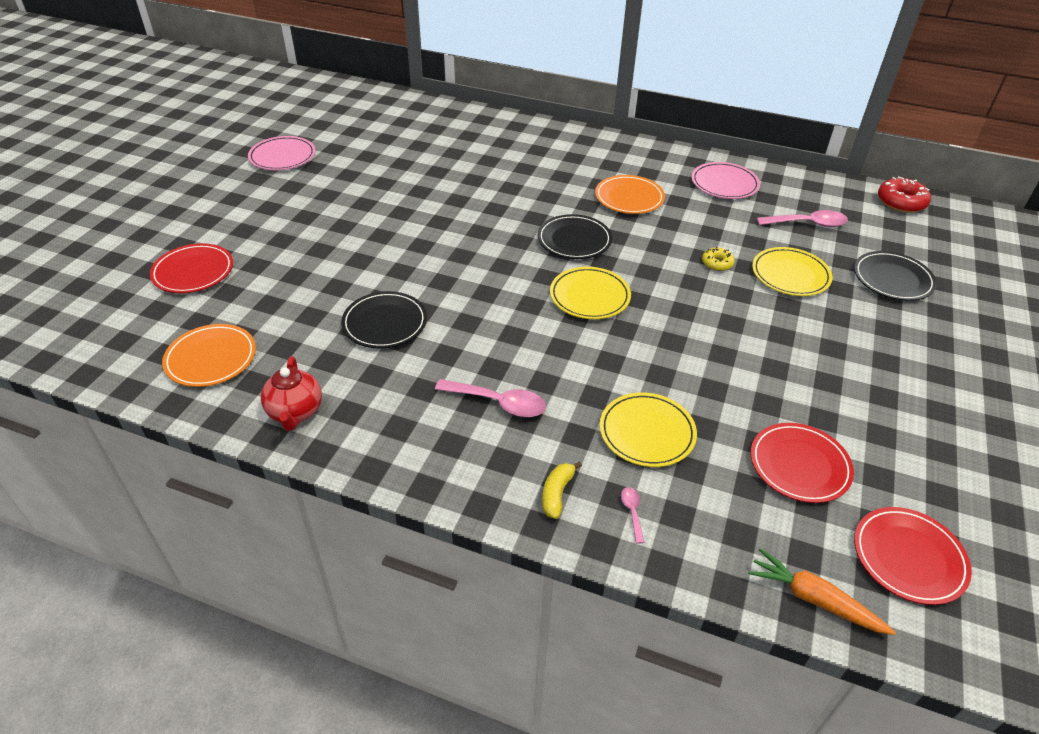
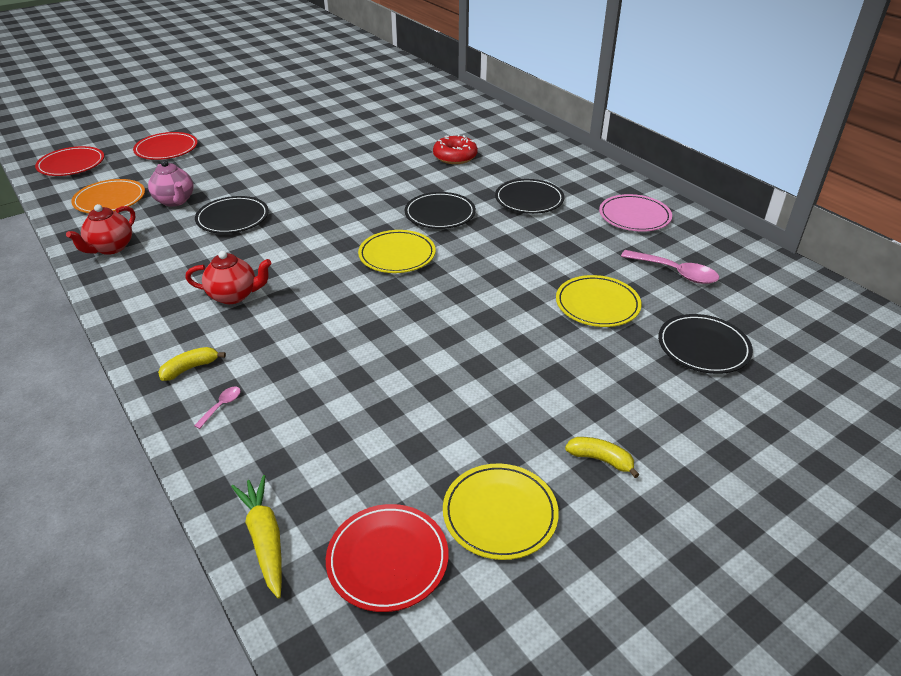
camera: 35 degrees right, 5 degrees down
pink plate [248,136,315,170] -> none
pink spoon [435,379,546,417] -> red teapot [185,251,272,304]
orange plate [595,175,665,214] -> black plate [495,179,564,214]
yellow plate [600,392,697,467] -> yellow plate moved to [443,463,559,560]
yellow donut [702,247,735,271] -> none
orange carrot [748,548,896,635] -> yellow carrot [231,475,282,599]
red plate [751,423,854,503] -> red plate moved to [35,146,104,176]
red donut [878,176,931,213] -> red donut moved to [433,134,478,164]
none -> pink teapot [148,160,193,207]
none -> yellow banana [565,437,639,478]

